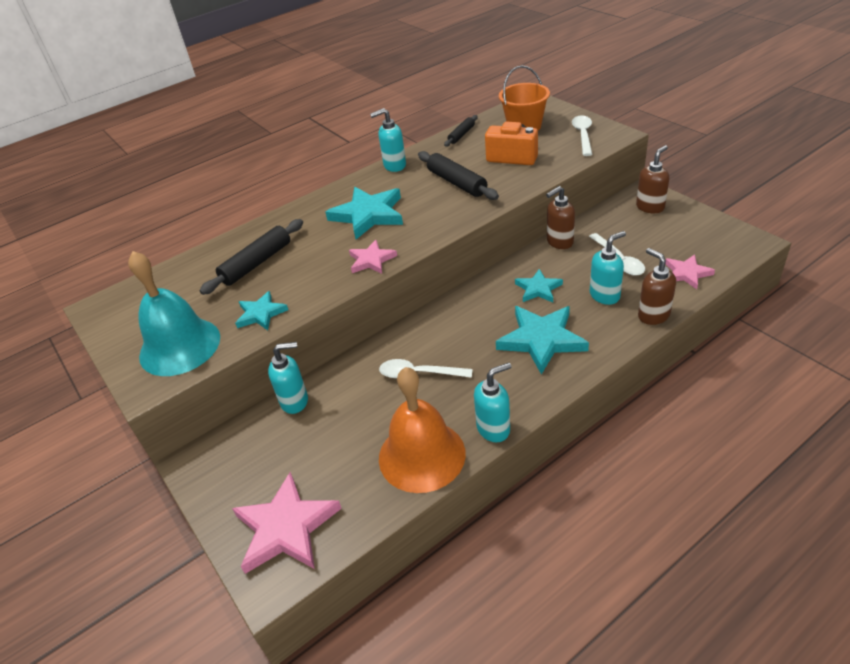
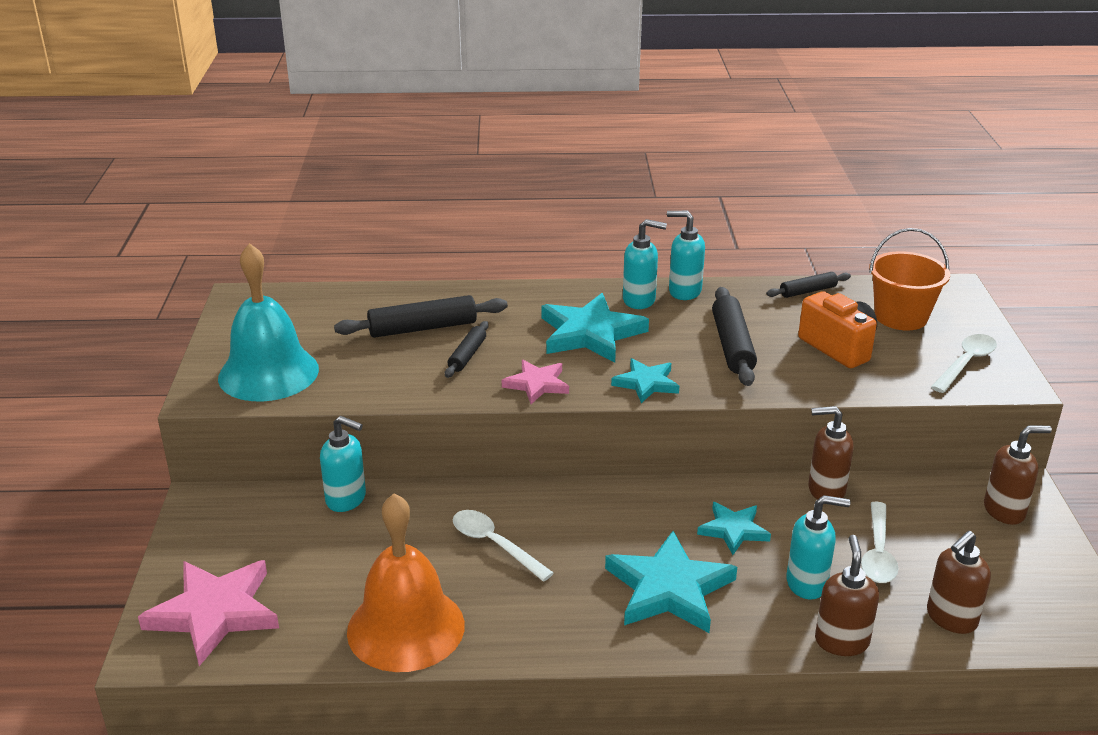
camera: 30 degrees right, 10 degrees down
turquoise star [235,291,288,330] -> turquoise star moved to [611,358,679,403]
turquoise soap dispenser [474,363,512,442] -> turquoise soap dispenser moved to [623,219,667,309]
pink star [665,254,715,289] -> brown soap dispenser [927,531,991,634]
none -> black rolling pin [445,321,489,378]

